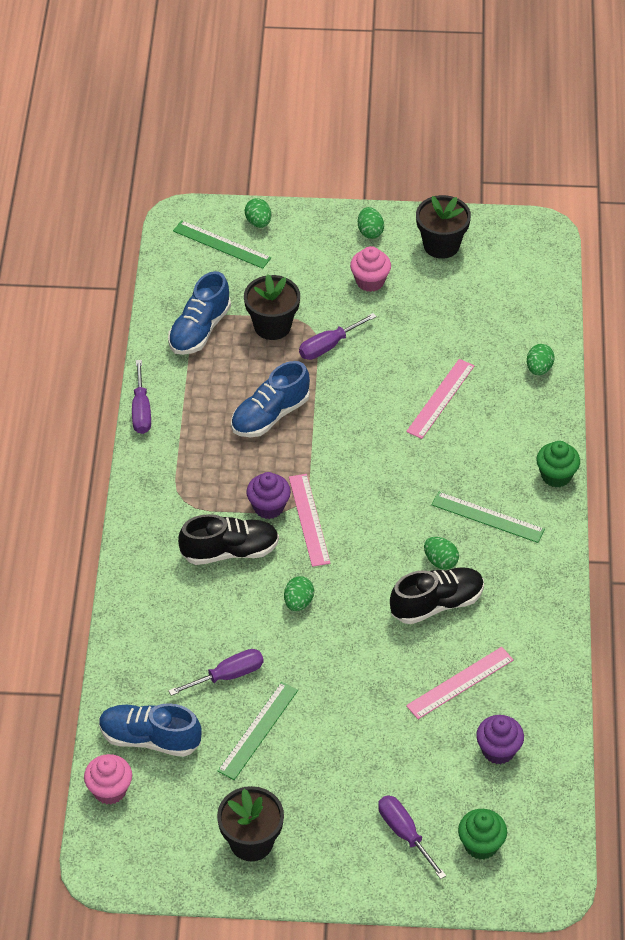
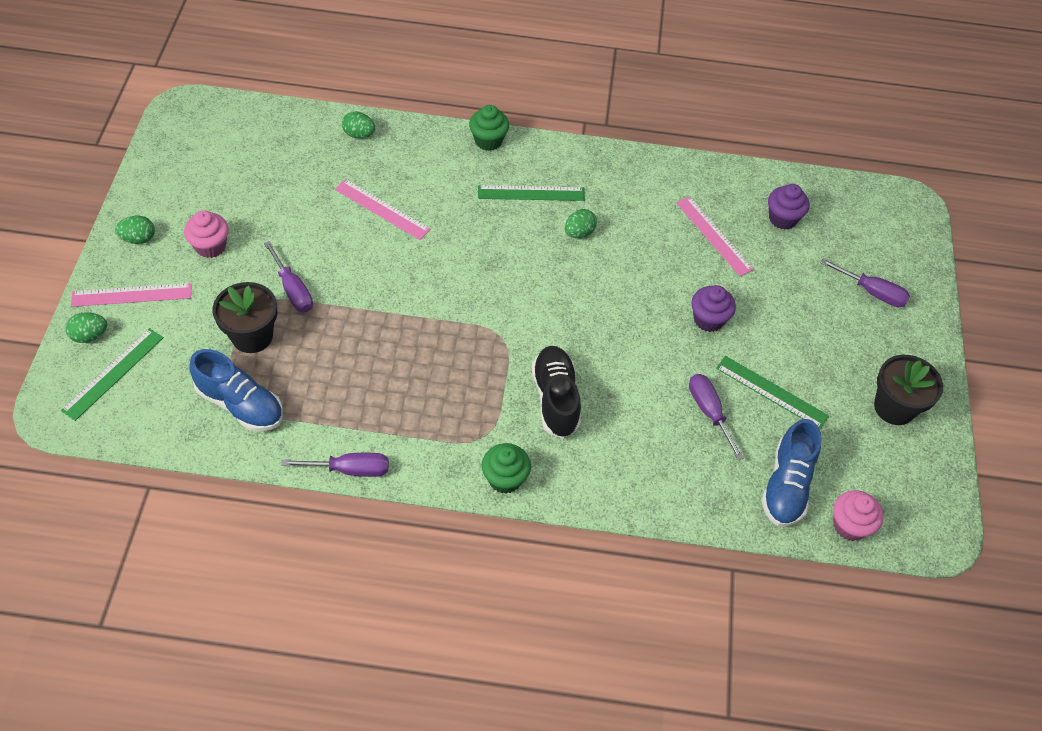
camera: 90 degrees left, 5 degrees up
blue shoe [231,361,310,437] -> none
purple cupcake [246,472,291,519] -> purple cupcake moved to [691,285,736,332]
green egg [284,576,314,611] -> none
pink ruler [289,474,330,567] -> pink ruler moved to [71,283,192,307]
purple screwdriver [378,795,446,879] -> purple screwdriver turned 120 degrees counterclockwise [820,259,910,307]
black shoe [390,567,484,624] -> none
black flower pot [416,195,471,259] -> none
green ruler [432,492,545,543] -> green ruler turned 60 degrees clockwise [478,185,585,201]
green cupcake [458,809,507,859] -> green cupcake moved to [482,443,531,494]

